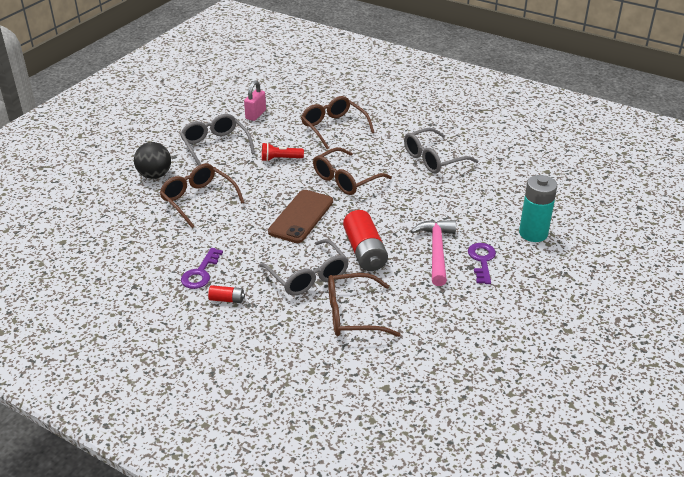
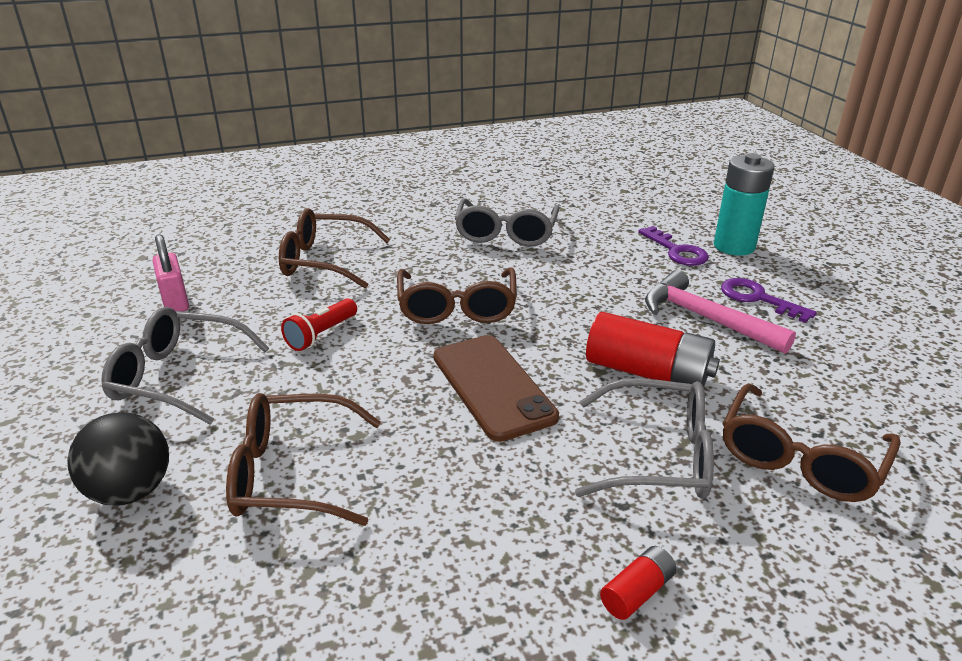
camera: 50 degrees left, 5 degrees down
purple key [181,248,223,289] -> purple key moved to [638,226,709,266]

